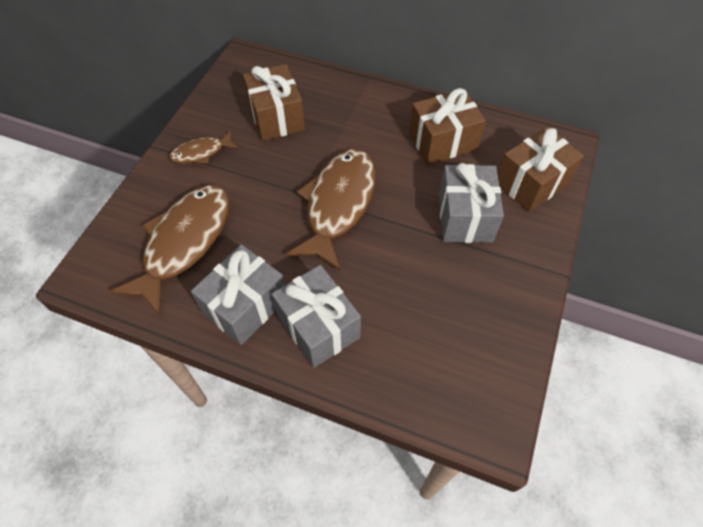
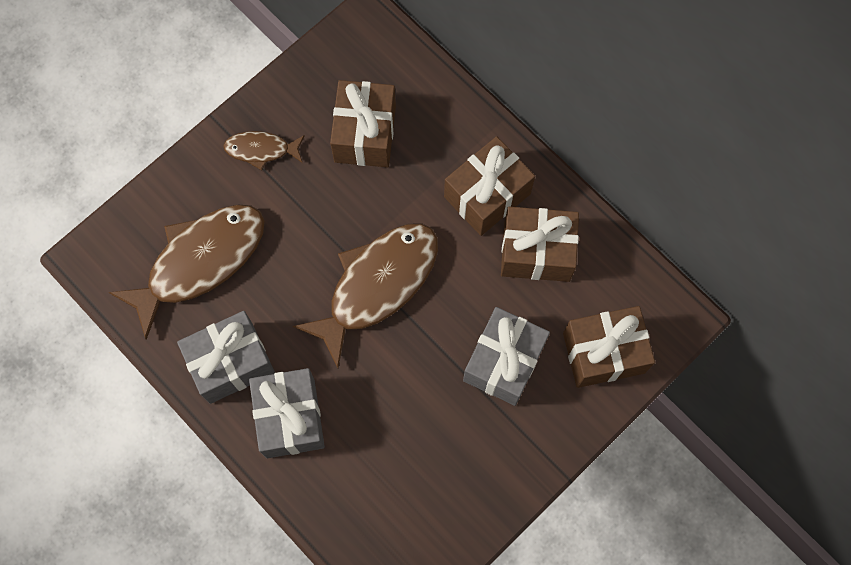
camera: 25 degrees right, 15 degrees up
none -> brown gift [444,136,535,236]

